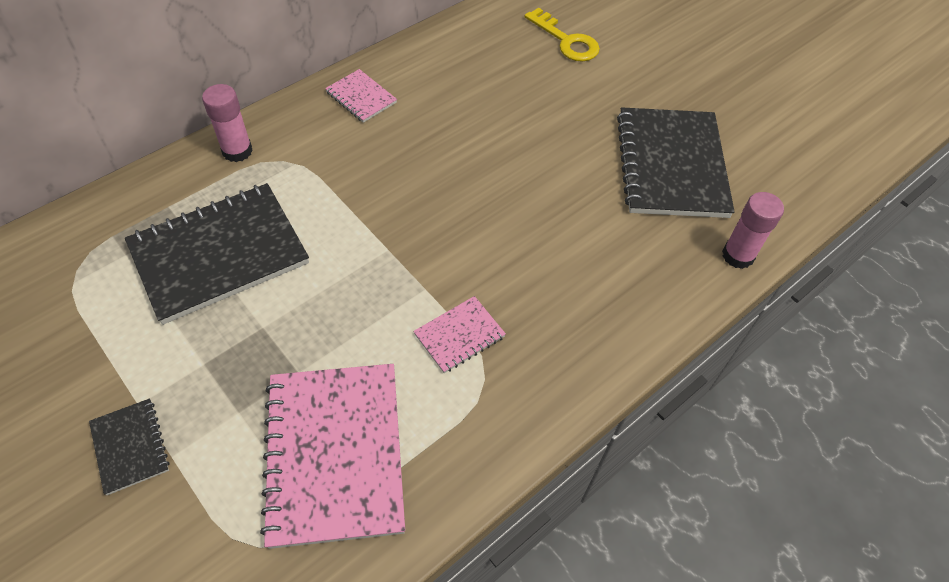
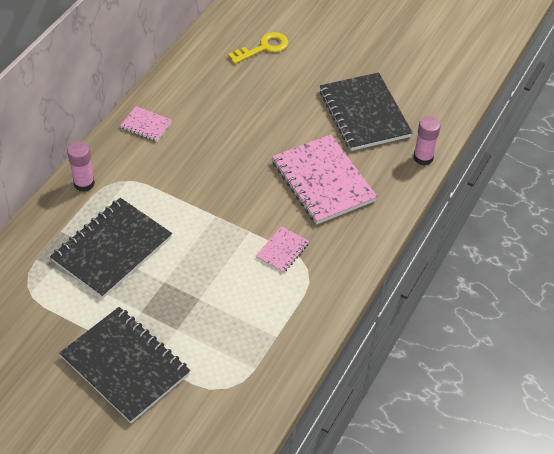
camera: 20 degrees left, 5 degrees down
black notebook [89,398,169,495] -> black notebook [59,307,190,423], size x2.13
pink notebook [260,364,405,549] -> pink notebook moved to [272,134,377,224]
yellow key [524,8,600,62] -> yellow key turned 60 degrees counterclockwise [228,32,288,64]

